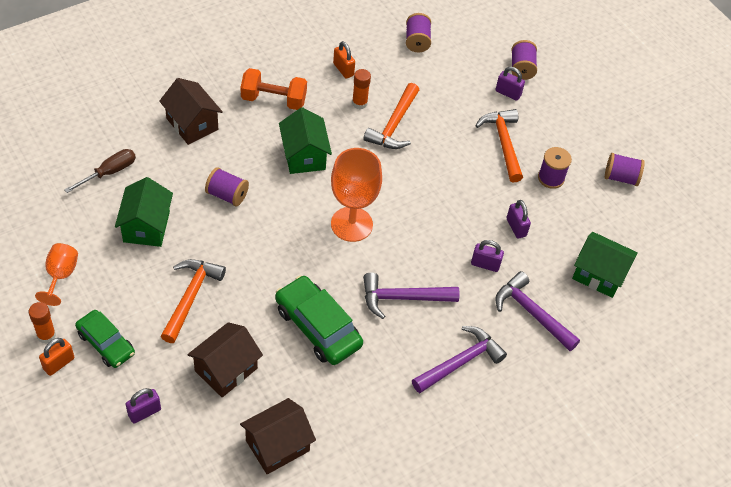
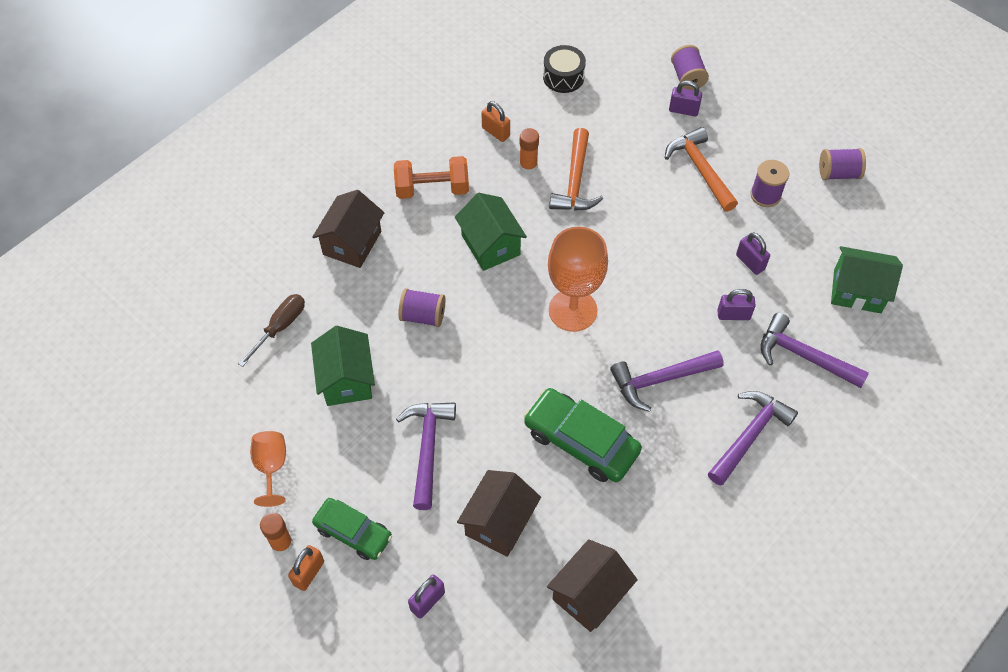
camera: 10 degrees left, 5 degrees up
brown house [159,78,223,145] -> brown house turned 75 degrees clockwise [312,190,385,268]
orange hammer [161,259,226,343] -> purple hammer [396,402,456,510]
purple spool [406,13,431,52] -> black drum [543,45,586,93]

